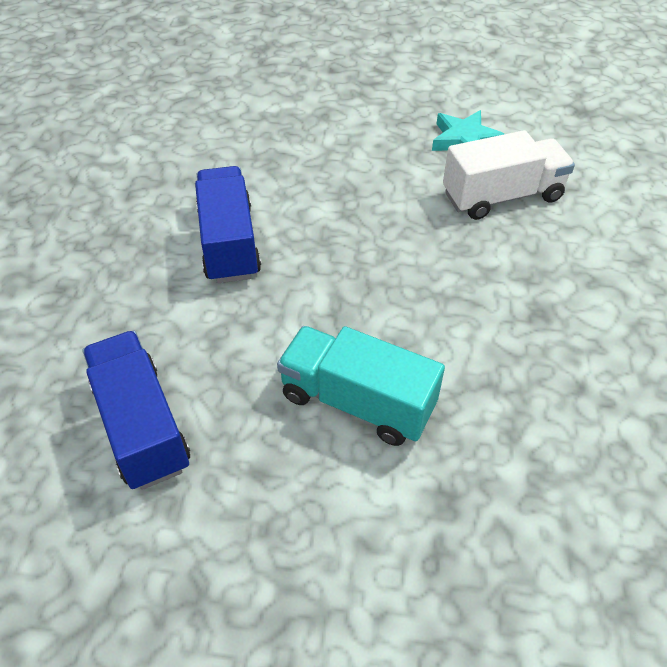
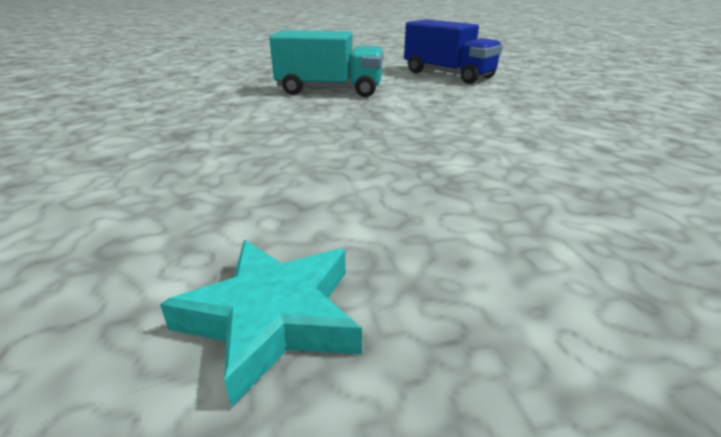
camera: 160 degrees right, 20 degrees down
blue truck [195,166,261,283] -> none
white truck [443,130,575,220] -> none

